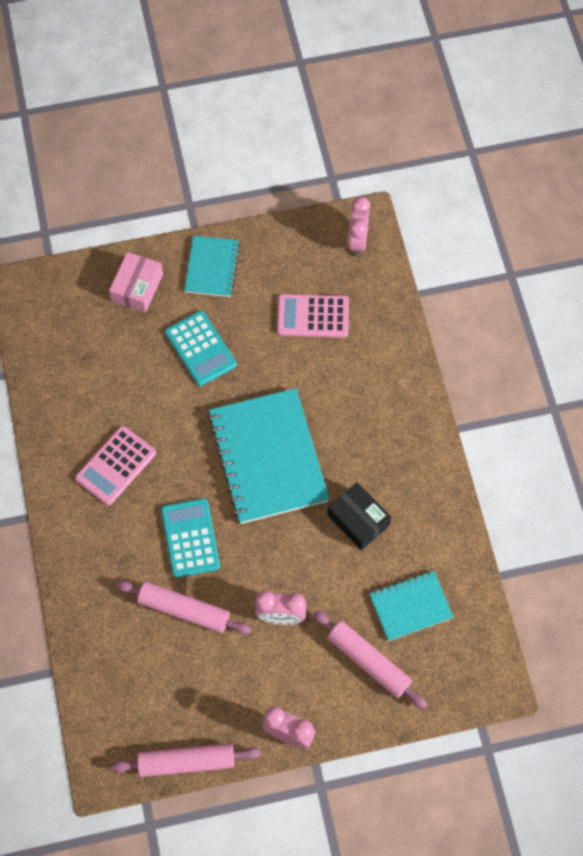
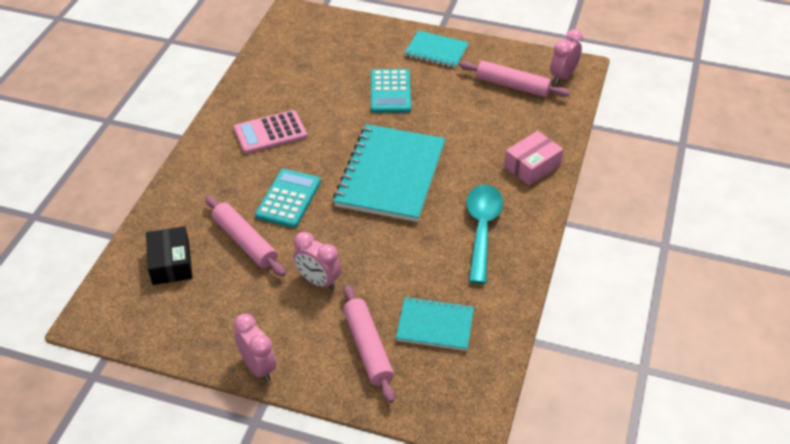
camera: 30 degrees right, 20 degrees down
pink box [109,252,163,313] -> pink box moved to [504,131,563,186]
pink rolling pin [111,743,261,777] -> pink rolling pin moved to [459,61,570,97]
turquoise notebook [184,236,240,297] -> turquoise notebook turned 75 degrees clockwise [404,30,469,68]
pink calculator [277,294,349,338] -> none
black box [327,483,392,550] -> black box moved to [146,226,193,285]
none -> turquoise spoon [466,185,503,284]

